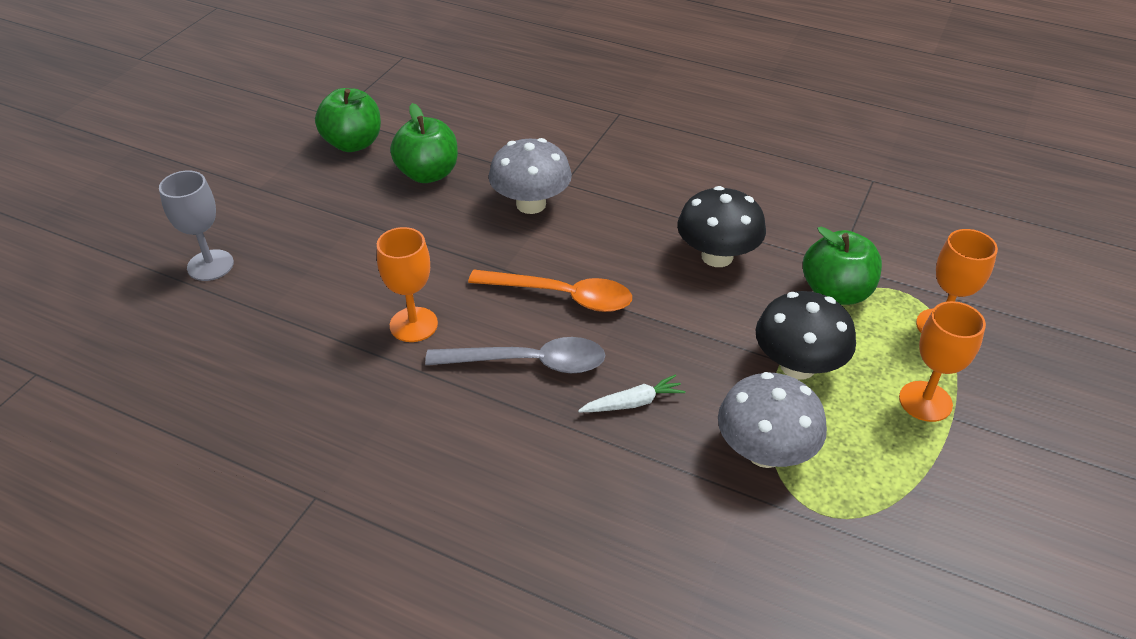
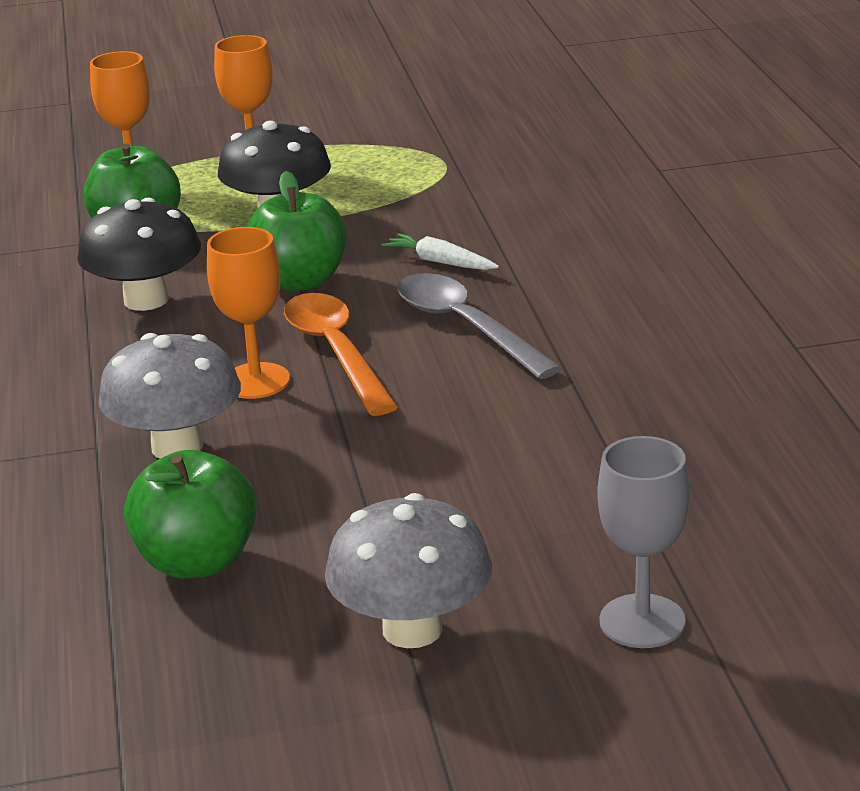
camera: 125 degrees left, 15 degrees down
green apple [315,88,381,152] -> green apple moved to [247,171,347,291]
orange goblet [377,227,438,342] -> orange goblet moved to [207,227,290,399]
grey mushroom [718,372,827,468] -> grey mushroom moved to [325,493,492,648]

